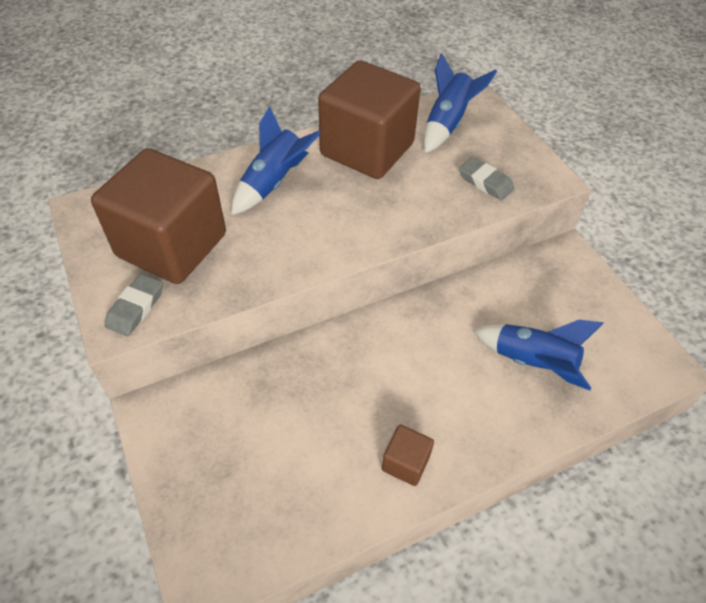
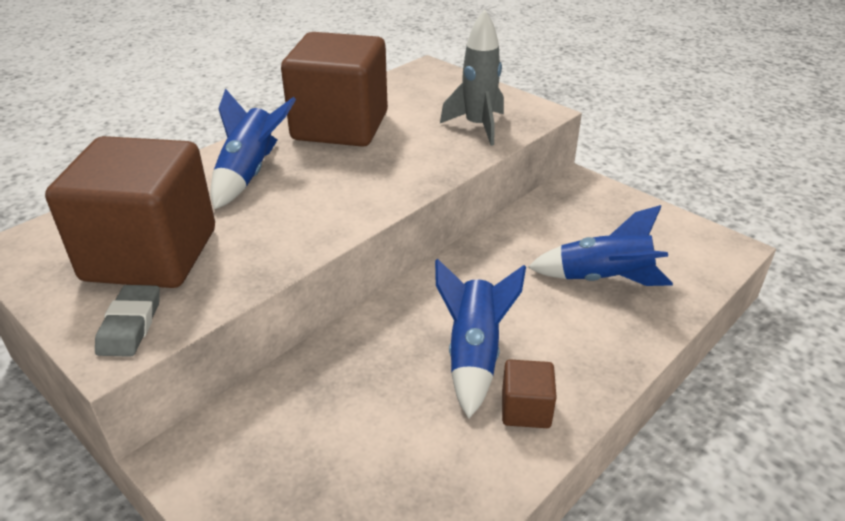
camera: 20 degrees left, 15 degrees down
blue rocket [423,53,497,153] -> blue rocket moved to [435,259,526,418]
grey eraser [459,157,515,200] -> grey rocket [440,9,504,146]

